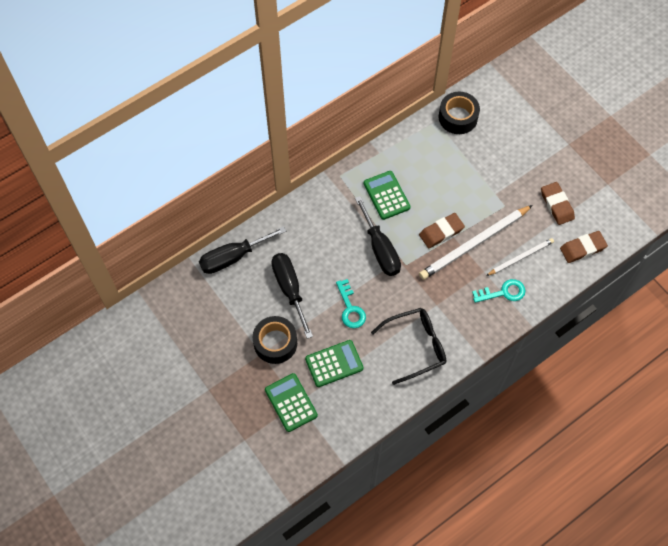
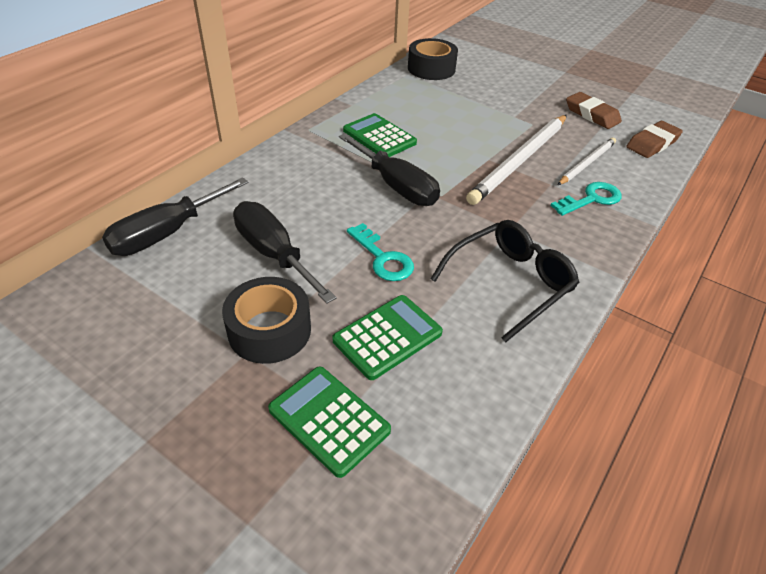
camera: 20 degrees left, 20 degrees down
brown eraser [419,213,465,248] -> none

